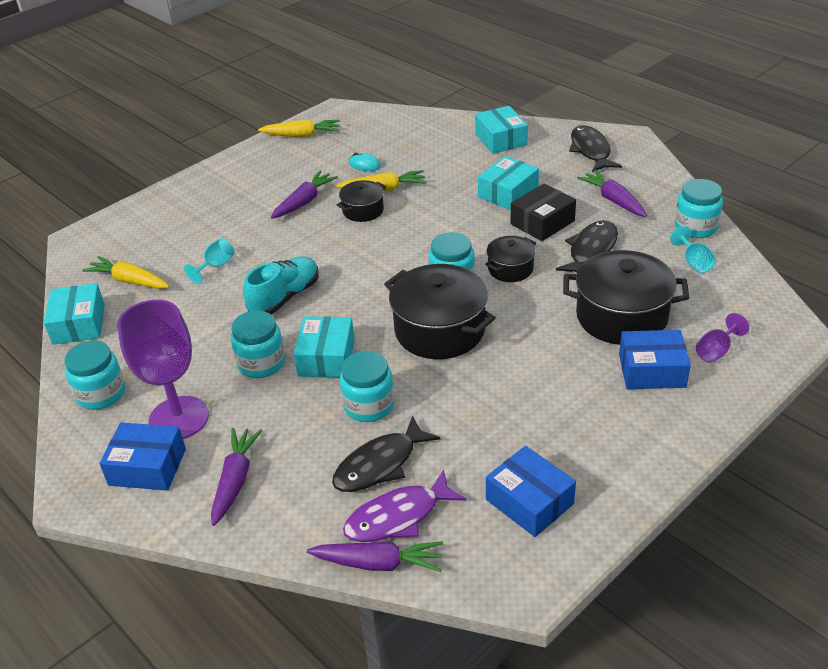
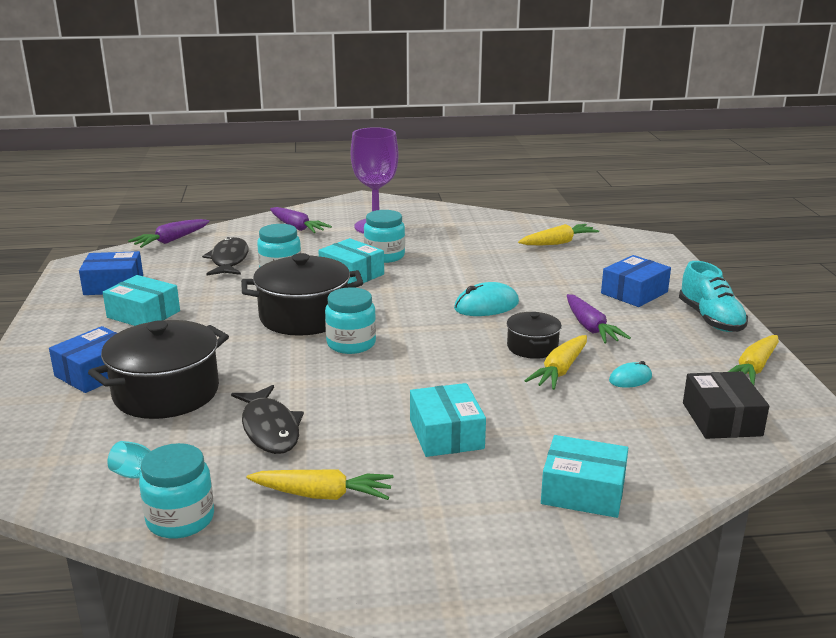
camera: 125 degrees right, 15 degrees down
turquoise box [44,283,105,345] -> turquoise box moved to [103,275,180,326]
turquoise jar [64,341,125,410] -> none
blue box [99,422,186,491] -> blue box moved to [601,255,671,307]
turquoise goblet [184,238,234,284] -> none
turquoise shoe [243,256,319,315] -> turquoise shoe moved to [679,261,748,332]
purple fish [343,469,467,542] -> none
black pot [485,236,536,282] -> none
black box [510,183,576,241] -> black box moved to [683,371,769,439]
black fish [569,125,622,172] -> none
purple carrot [577,170,647,217] -> yellow carrot [247,469,394,500]
purple goblet [696,313,749,362] -> none
none -> turquoise mouse [454,282,519,316]

